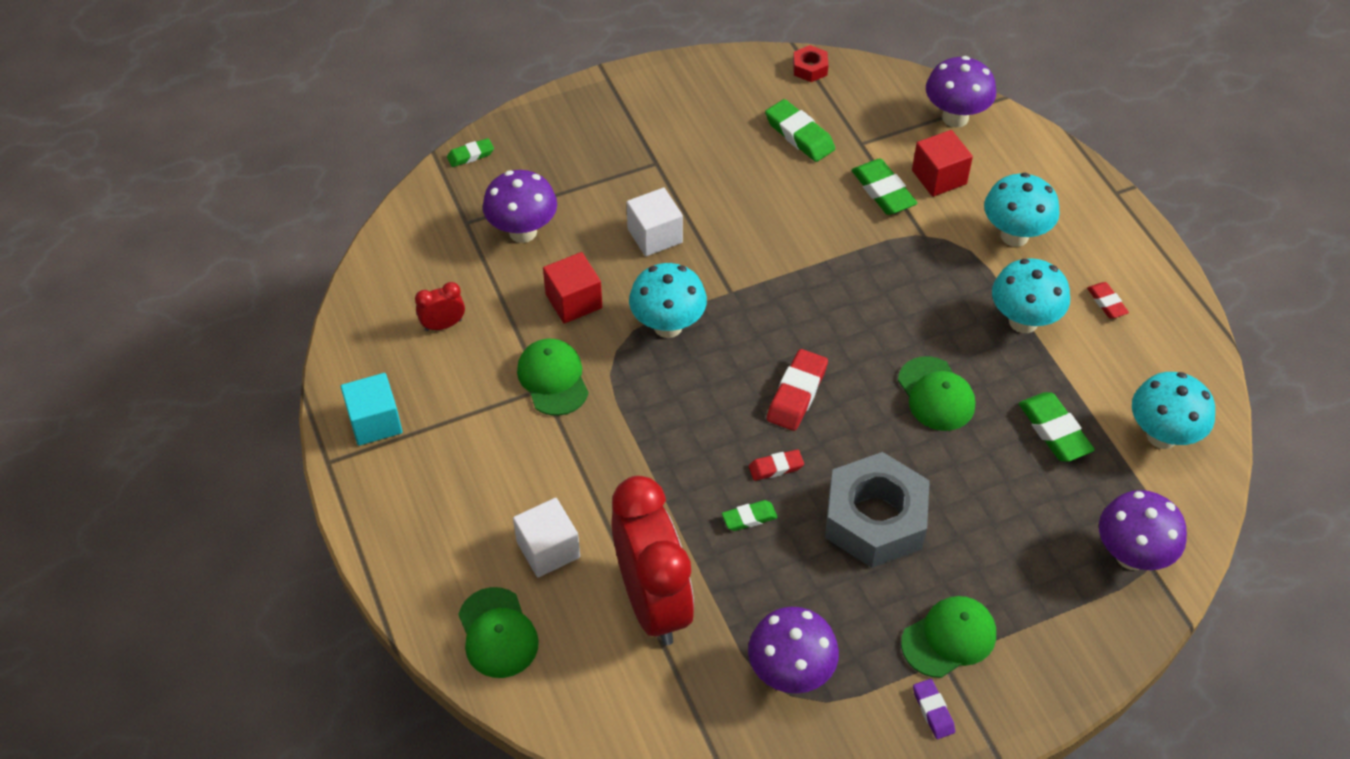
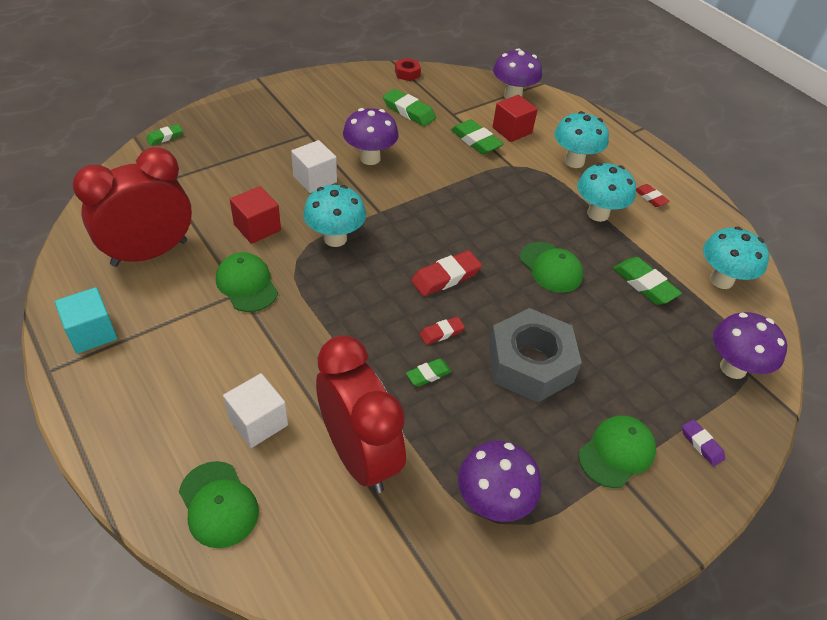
camera: 15 degrees left, 5 degrees down
red clock [415,282,465,331] -> red clock [72,147,192,267], size x2.45
purple mushroom [483,170,557,243] -> purple mushroom moved to [343,108,399,165]
red eraser [767,349,828,431] -> red eraser turned 45 degrees clockwise [411,250,482,296]
purple eraser [913,679,955,739] -> purple eraser moved to [682,419,725,466]

